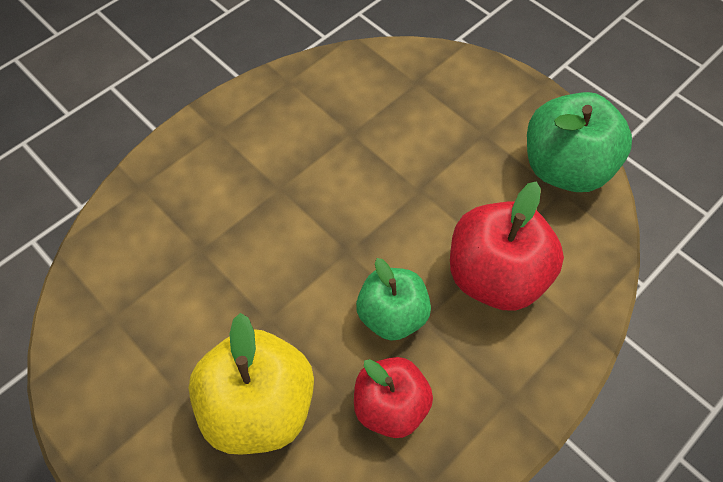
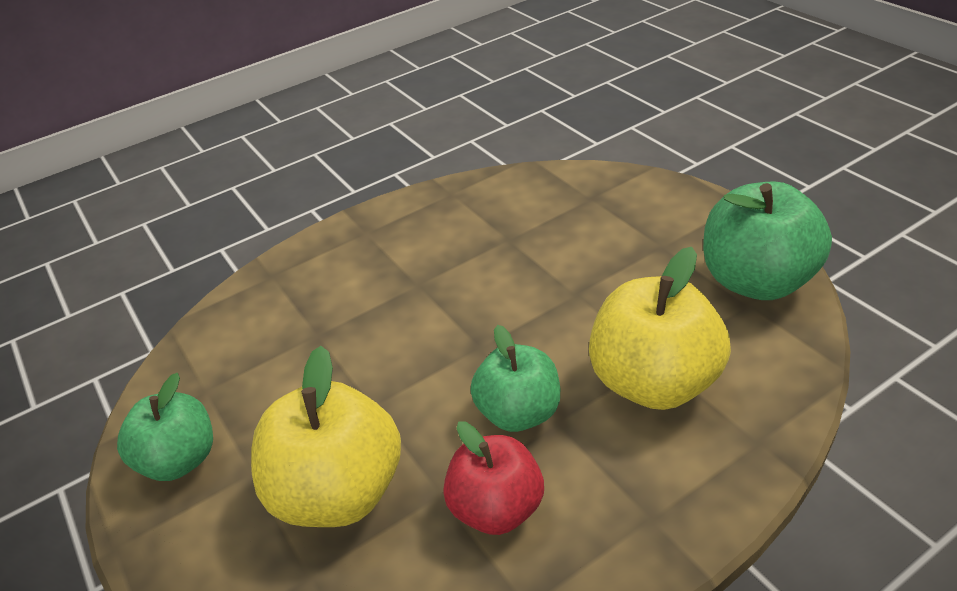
camera: 15 degrees right, 20 degrees down
red apple [450,182,564,311] -> yellow apple [589,247,731,410]
none -> green apple [117,373,213,481]

